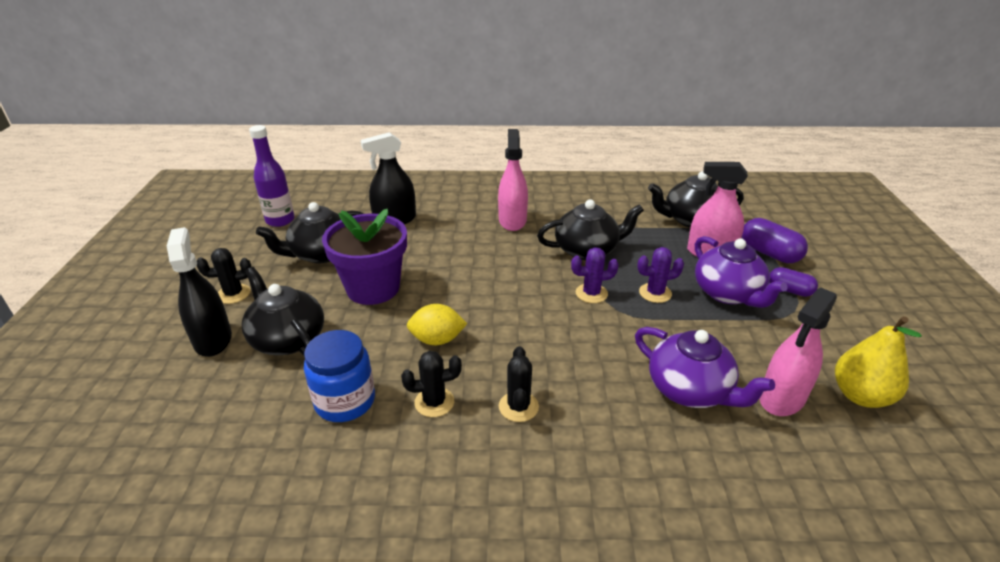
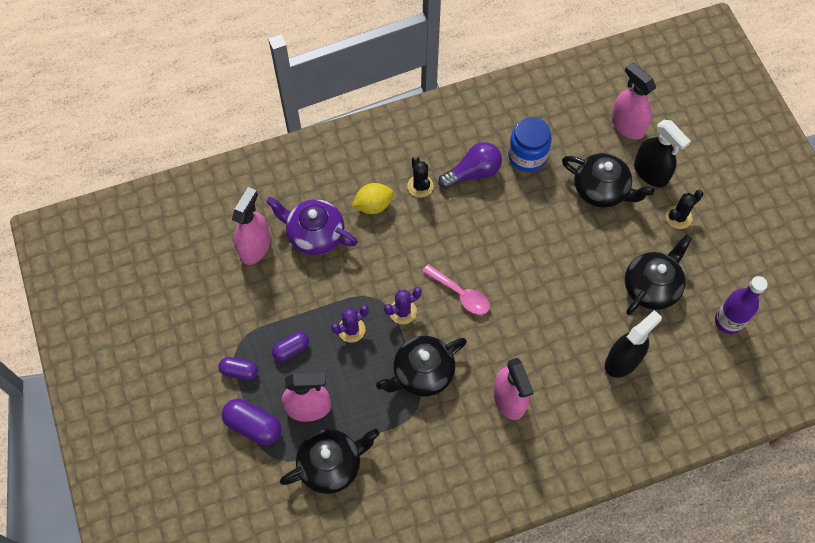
camera: 160 degrees right, 30 degrees up
purple flower pot [322,209,407,305] -> none
black cactus [401,351,462,417] -> purple light bulb [438,142,502,189]
yellow lemon [407,304,467,345] -> yellow lemon moved to [352,183,393,214]
purple teapot [695,236,788,308] -> purple capsule [272,332,309,361]
yellow pear [835,316,922,408] -> none
none -> pink spoon [422,264,490,315]
none -> pink spray bottle [611,62,656,140]

